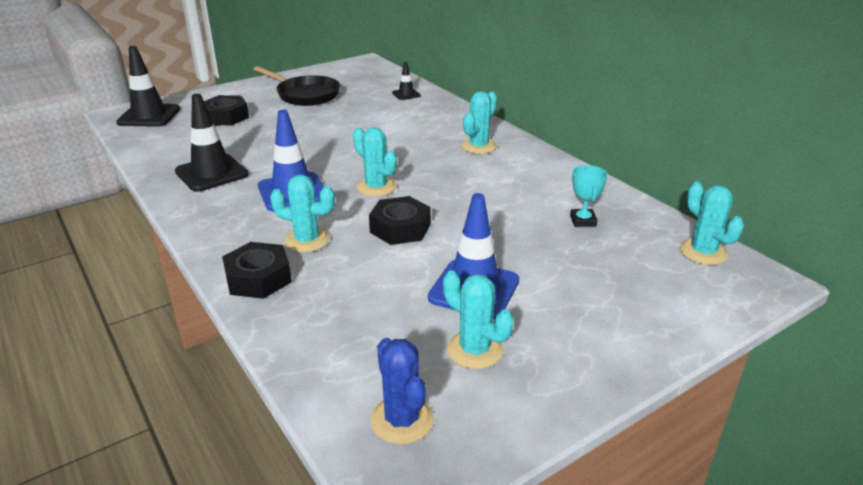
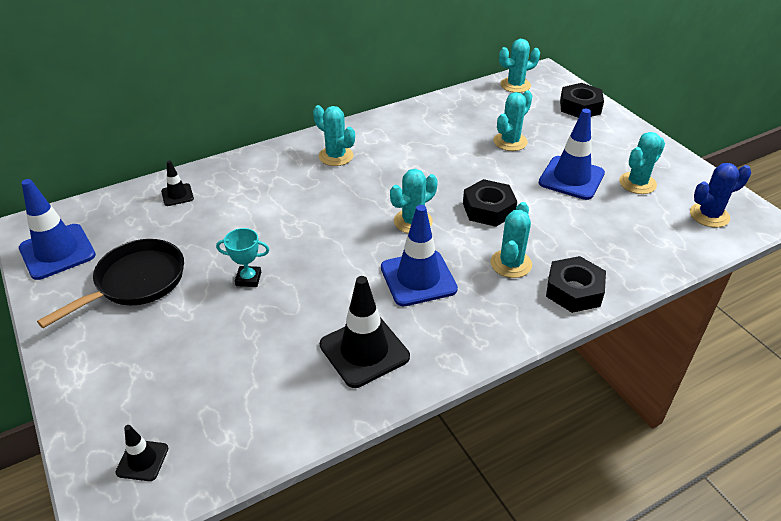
camera: 85 degrees left, 10 degrees up
black traffic cone [116,46,180,127] -> black traffic cone [116,425,168,481], size x0.51
black nut [204,95,249,125] -> black nut moved to [560,83,604,118]
turquoise trophy [570,165,608,227] -> turquoise trophy moved to [216,228,270,287]
none -> blue traffic cone [19,179,96,280]
none -> turquoise cactus [494,91,532,151]

